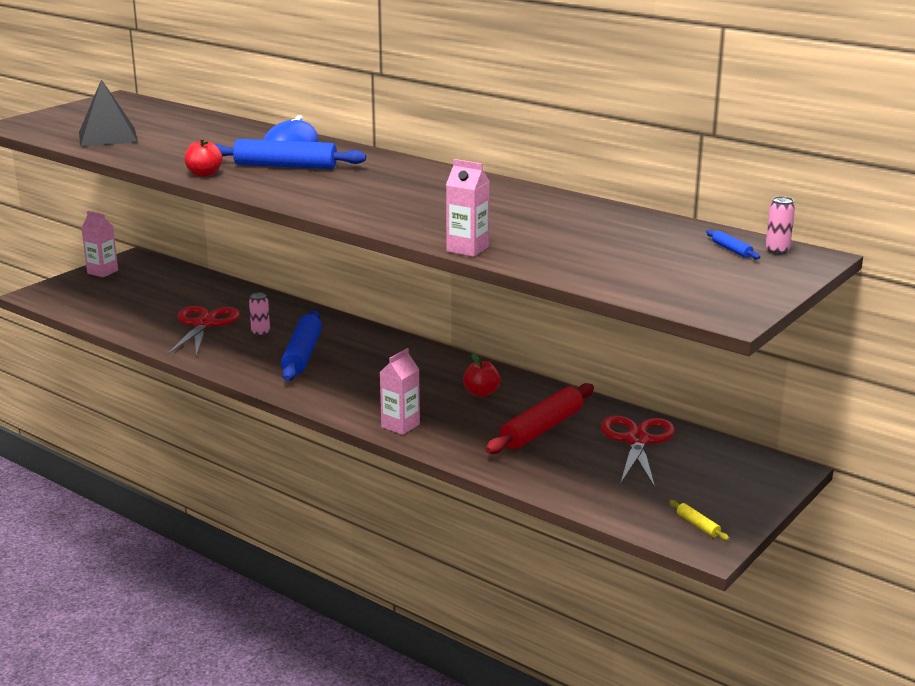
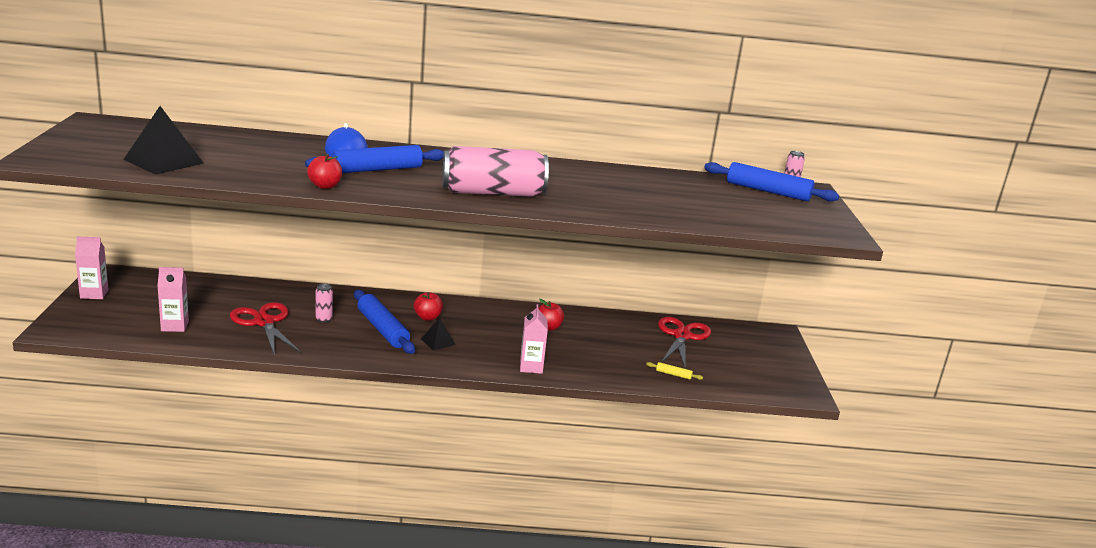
camera: 40 degrees left, 0 degrees up
pink carton [446,159,489,257] -> pink carton moved to [157,267,189,332]
red rolling pin [486,383,594,454] -> none
red scissors [601,416,675,488] -> red scissors turned 45 degrees clockwise [658,317,711,367]
yellow rolling pin [669,500,729,541] -> yellow rolling pin moved to [646,362,703,380]
blue rolling pin [706,230,760,259] -> blue rolling pin [704,162,839,201], size x2.37
none -> red apple [414,292,443,321]
none -> black pyramid [421,318,456,351]
none -> pink can [442,146,549,197]

